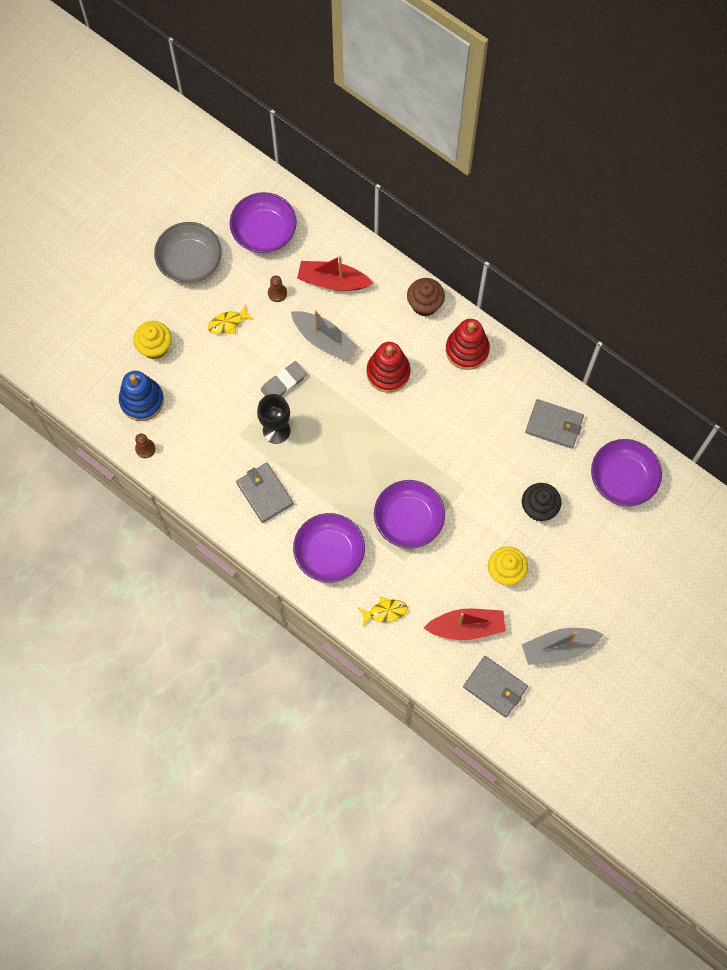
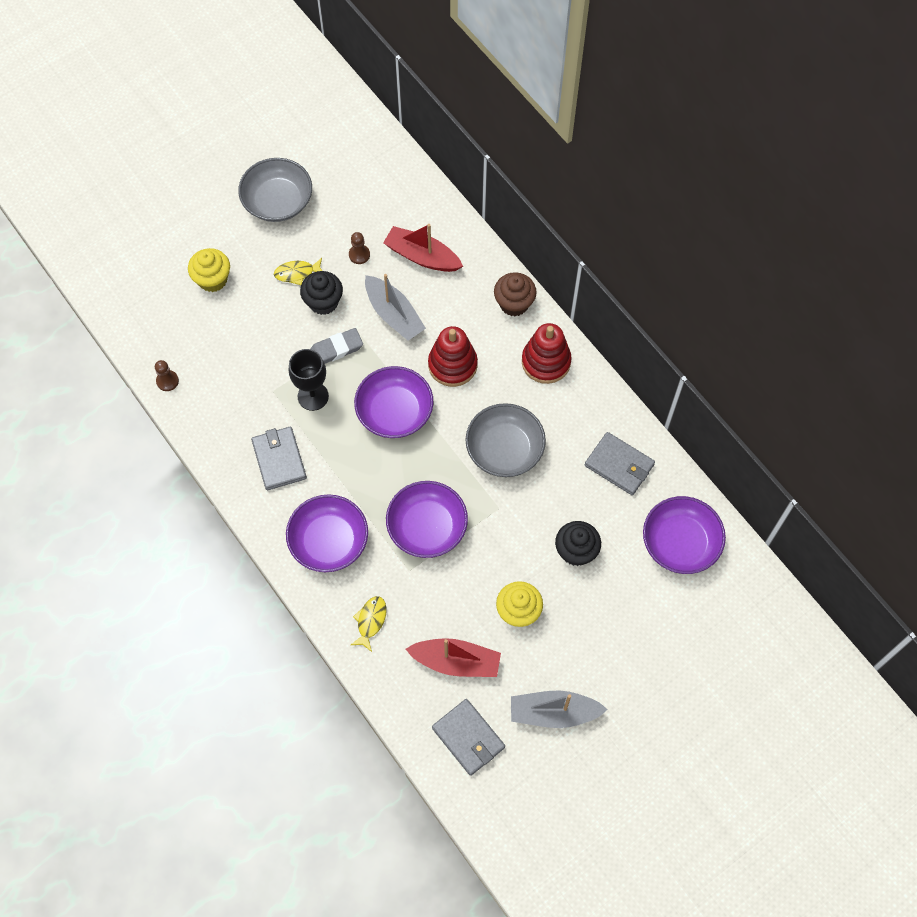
camera: 15 degrees right, 5 degrees down
blue stacking toy [119,371,164,421] -> none
purple bowl [230,192,297,253] -> purple bowl moved to [354,366,433,438]
yellow fish [358,597,408,627] -> yellow fish turned 75 degrees counterclockwise [351,596,387,652]
none -> black cupcake [300,271,343,315]
none -> grey bowl [465,403,546,477]

